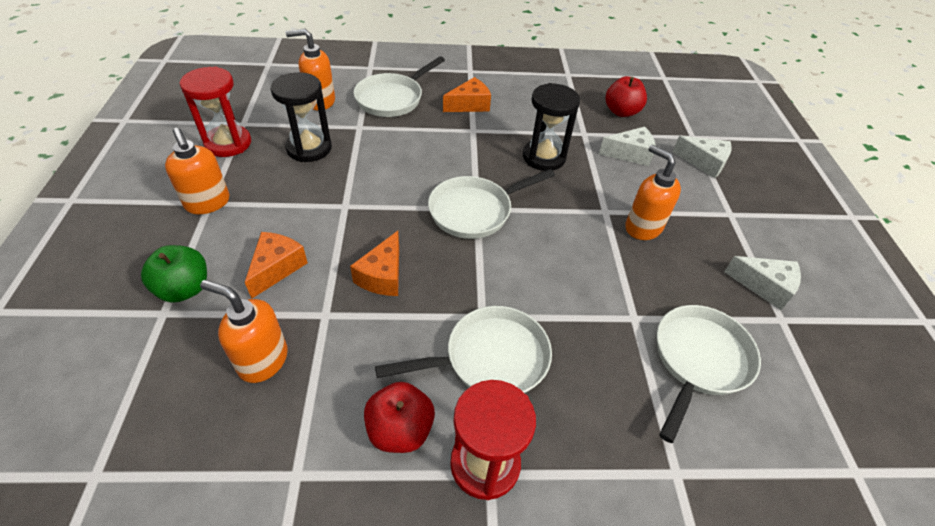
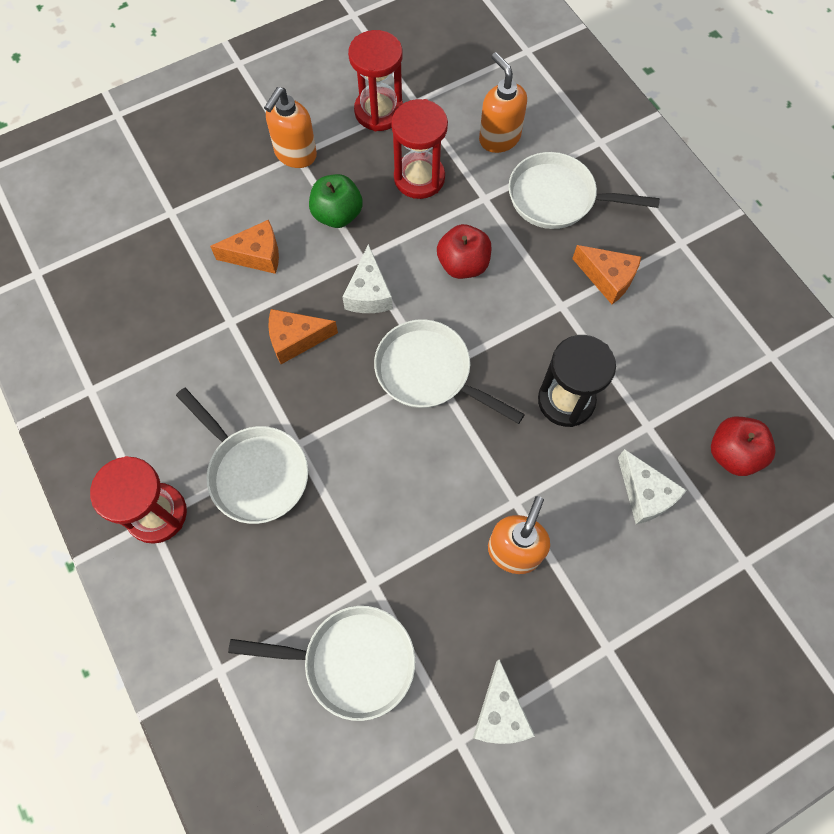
camera: 65 degrees right, 20 degrees up
green apple [141,245,207,303] -> green apple moved to [309,174,363,228]
orange soap dispenser [200,280,288,383] -> none
black hourglass [271,72,332,162] -> red hourglass [391,99,448,199]
red apple [364,382,435,453] -> red apple moved to [437,224,491,279]
white cheese [673,136,732,178] -> white cheese moved to [343,244,393,313]

